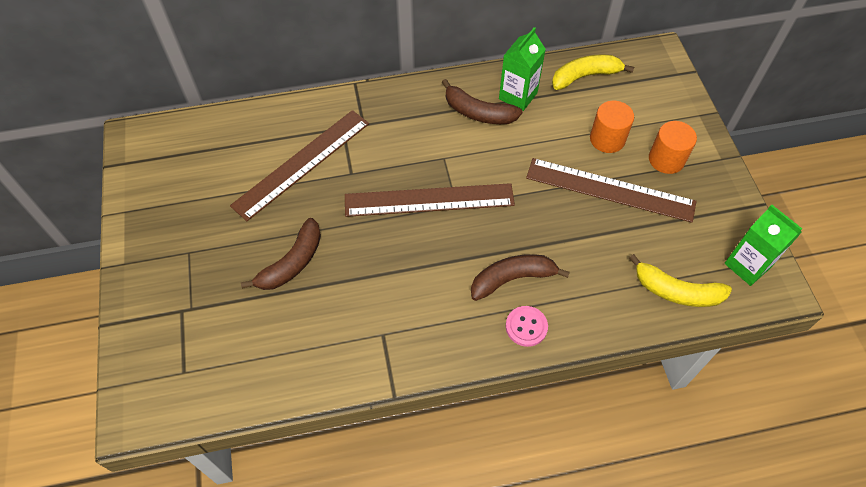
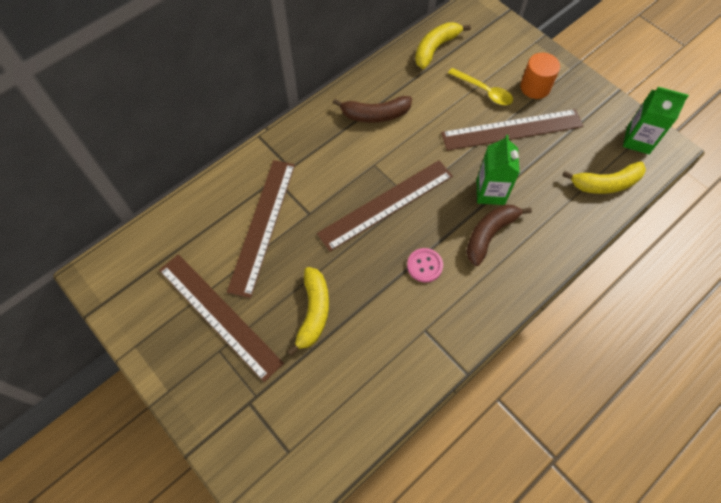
camera: 30 degrees left, 5 degrees up
brown banana [241,218,321,290] -> yellow banana [287,267,329,356]
green carton [499,27,546,111] -> green carton moved to [477,135,520,205]
pink button [506,306,548,347] -> pink button moved to [407,248,443,283]
orange cylinder [590,101,634,153] -> yellow spoon [448,68,513,105]
none -> brown ruler [159,254,284,382]

